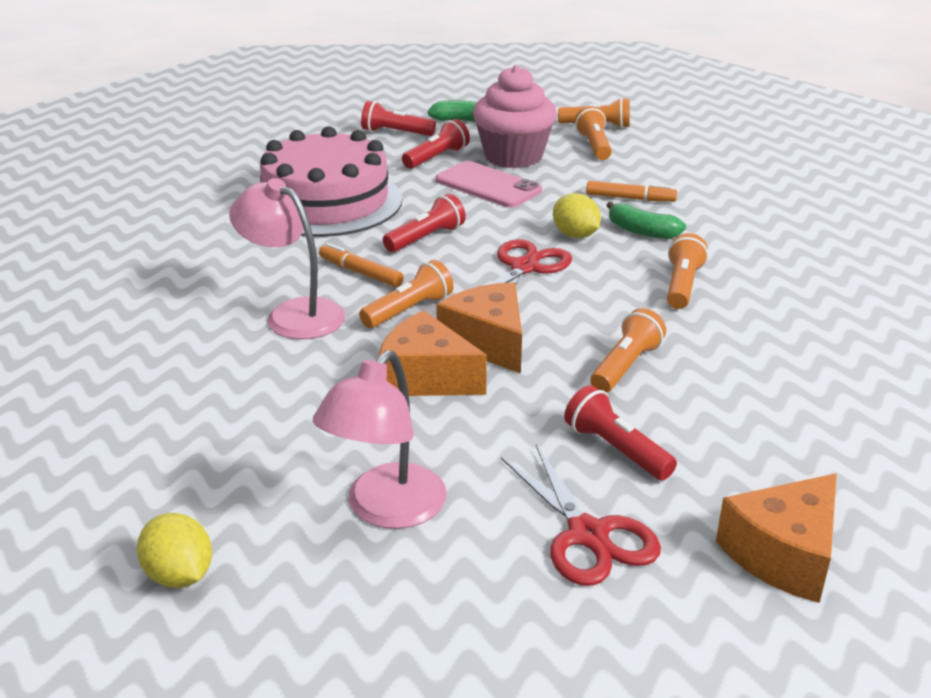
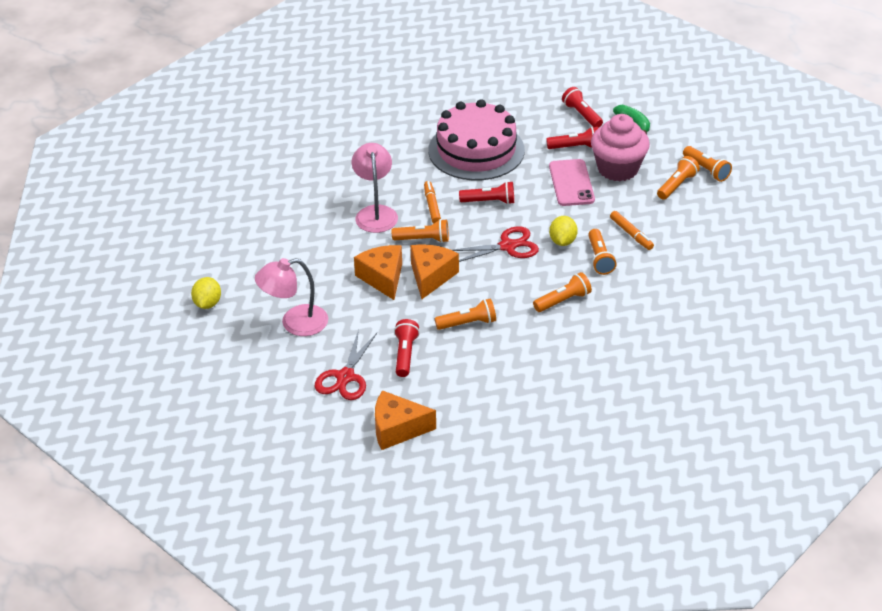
camera: 45 degrees right, 10 degrees up
green banana [606,202,686,239] -> orange flashlight [588,229,617,275]

